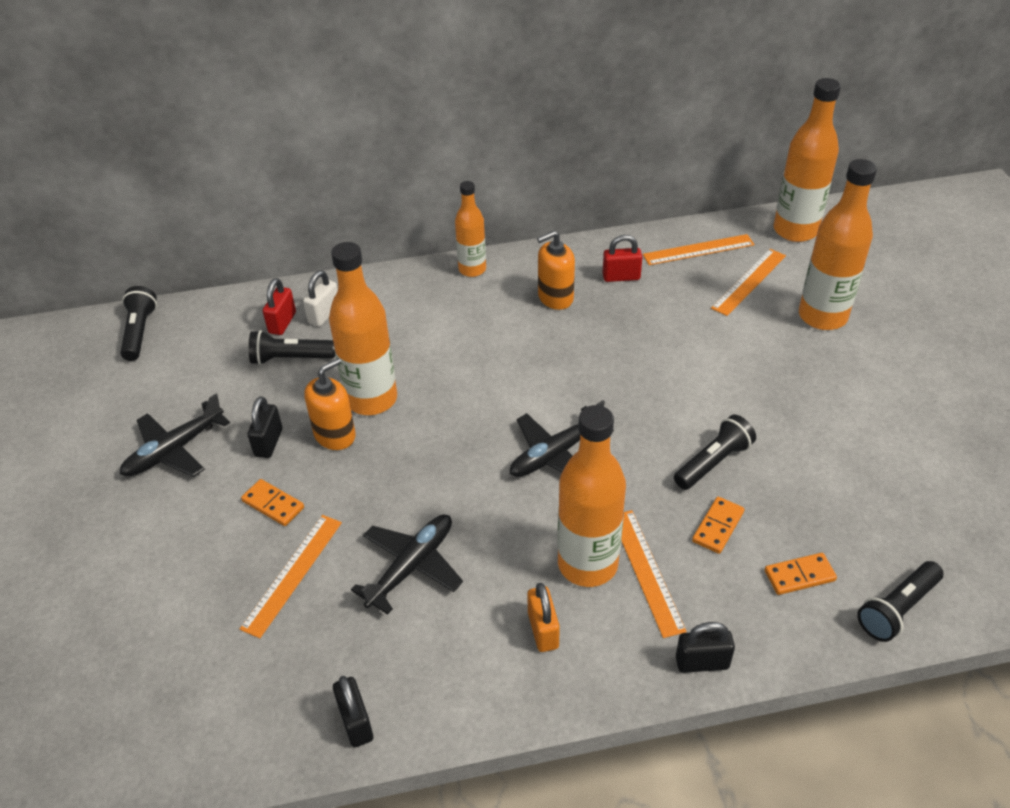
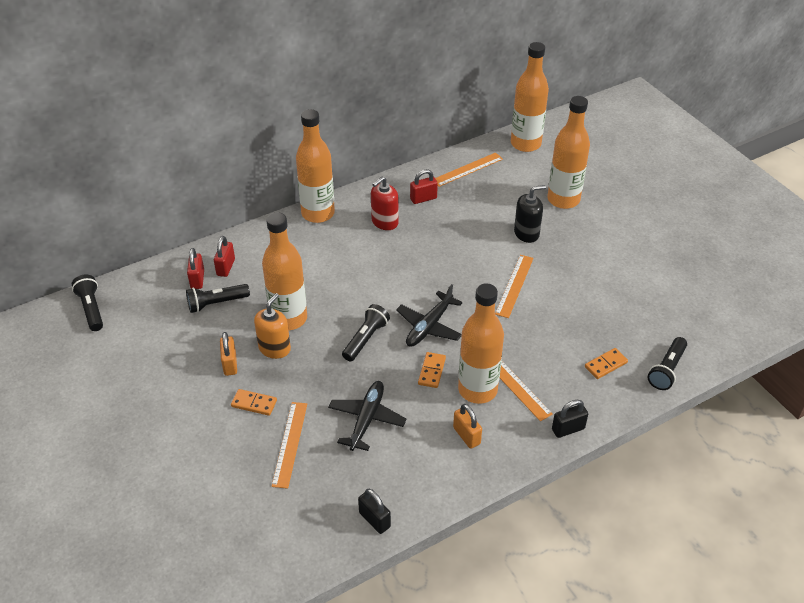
camera: 20 degrees left, 0 degrees up
black plane [120,394,230,477] -> none
black padlock [248,396,282,458] -> orange padlock [220,332,237,376]
white padlock [303,271,338,327] -> red padlock [214,236,235,277]
orange bottle [455,181,486,277] -> orange bottle [296,109,335,223], size x1.64
orange soap dispenser [537,231,575,310] -> red soap dispenser [371,177,399,230]
black flashlight [674,414,756,490] -> black flashlight moved to [342,304,390,362]
orange domino [692,497,744,554] -> orange domino moved to [418,352,446,388]
orange ruler [711,249,786,316] -> orange ruler moved to [495,255,534,318]
none -> black soap dispenser [514,185,546,243]

